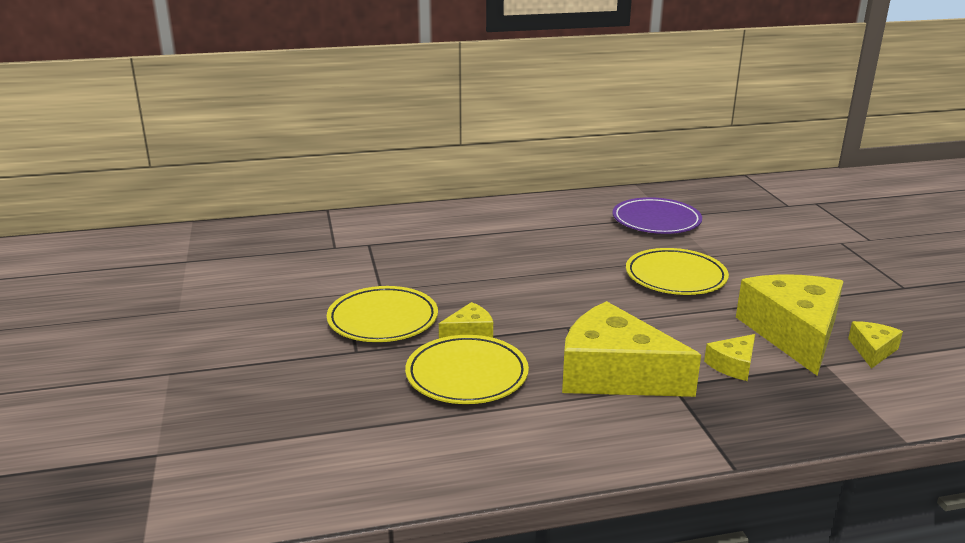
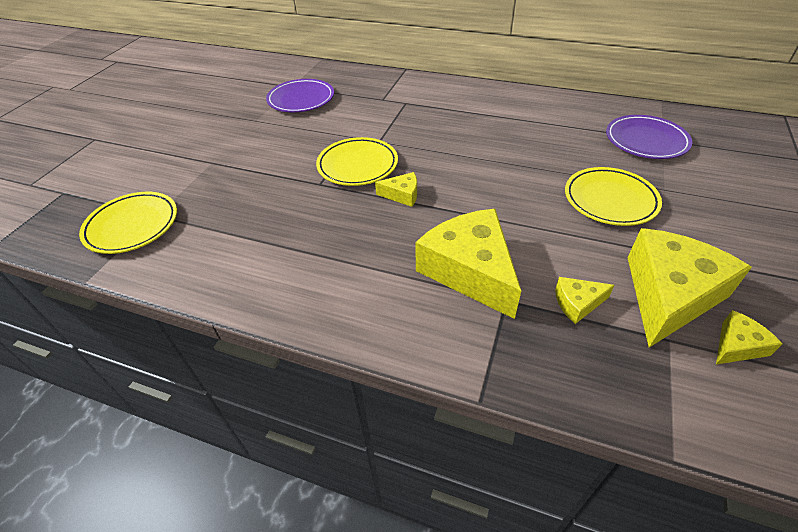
camera: 35 degrees right, 20 degrees up
yellow plate [405,335,529,404] -> yellow plate moved to [79,192,177,254]
none -> purple plate [266,79,334,112]

